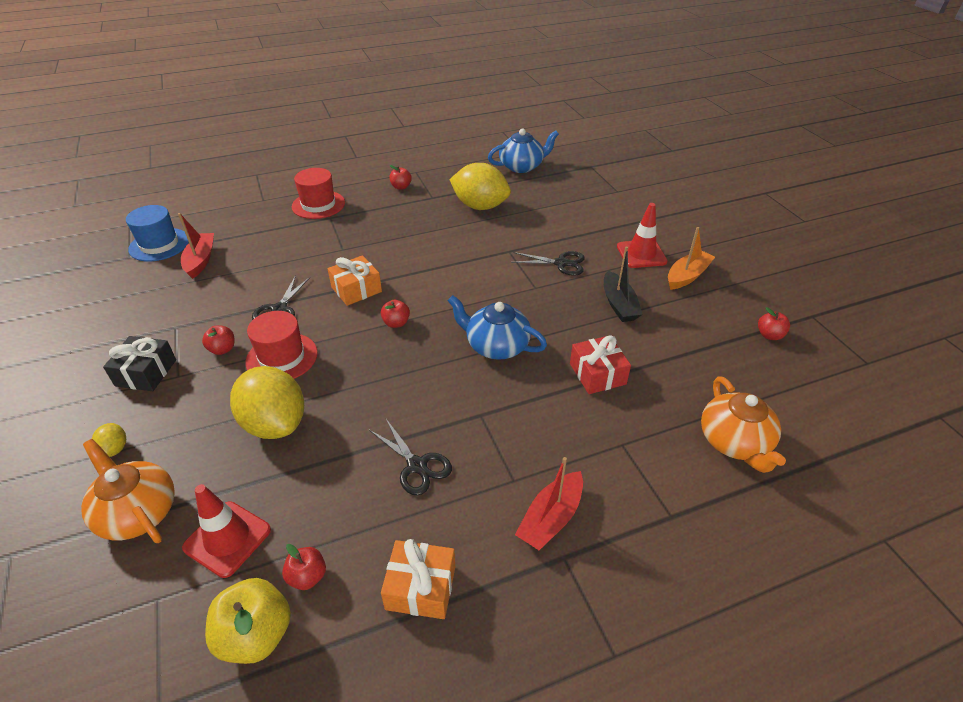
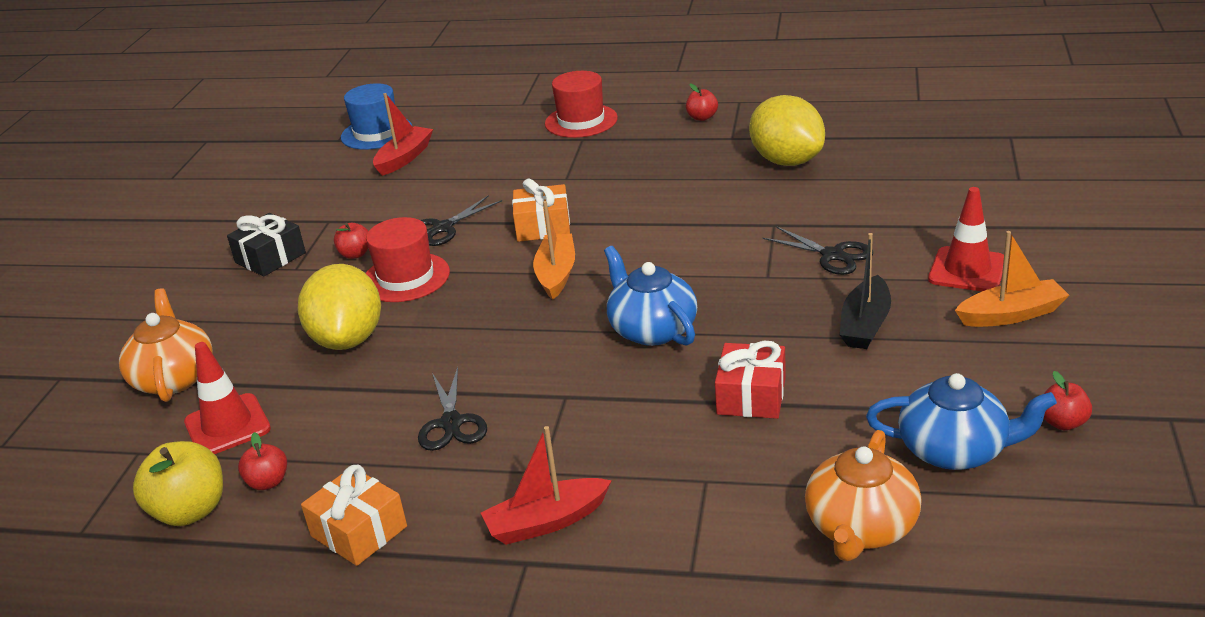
camera: 35 degrees right, 10 degrees down
yellow lemon [92,423,126,457] -> none
red apple [381,300,410,328] -> orange boat [533,201,575,300]
blue teapot [488,128,559,173] -> blue teapot moved to [866,373,1057,470]

